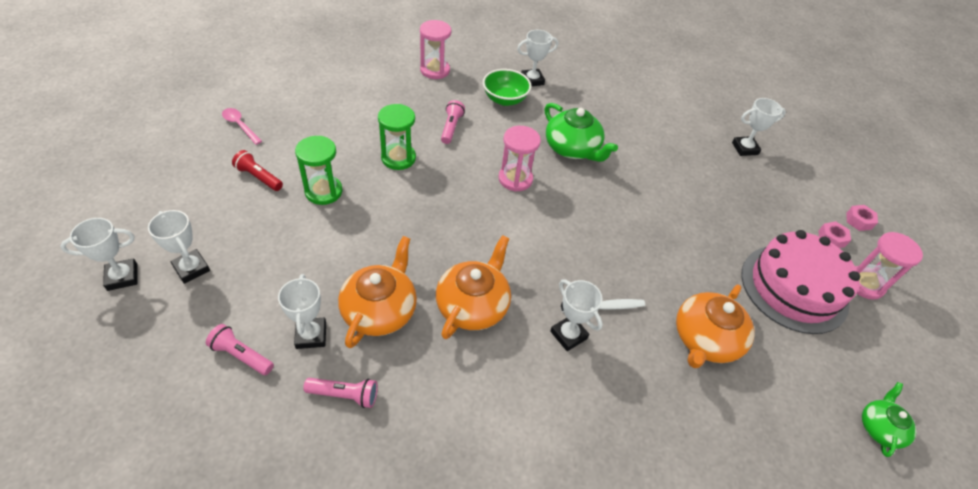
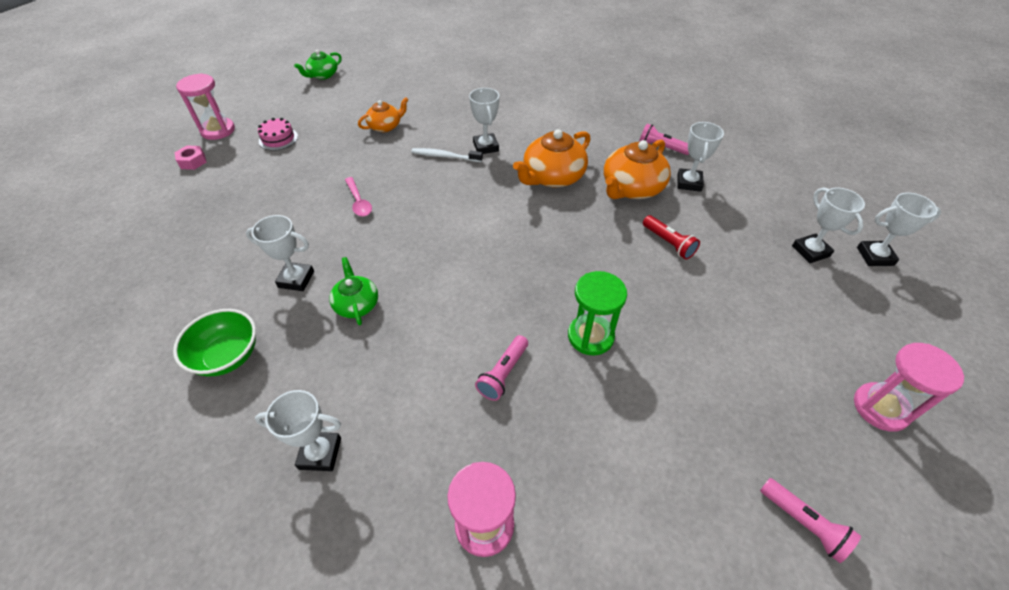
camera: 155 degrees left, 0 degrees up
pink flashlight [206,324,274,375] -> pink flashlight moved to [760,478,861,563]
pink spoon [222,108,262,145] -> pink spoon moved to [345,177,372,217]
red flashlight [232,150,283,191] -> red flashlight moved to [643,215,700,260]
green hourglass [295,136,343,205] -> none
green bowl [483,69,531,106] -> green bowl moved to [173,309,256,376]
pink hourglass [498,126,541,192] -> pink hourglass moved to [854,343,964,432]
green teapot [544,103,618,162] -> green teapot [329,257,378,325], size x0.60
orange teapot [676,284,754,368] -> orange teapot [358,97,409,132], size x0.60
white trophy [732,98,786,156] -> white trophy moved to [246,215,314,291]
pink cake [742,230,860,334] -> pink cake [258,118,298,151], size x0.42
pink nut [846,205,878,231] -> none

